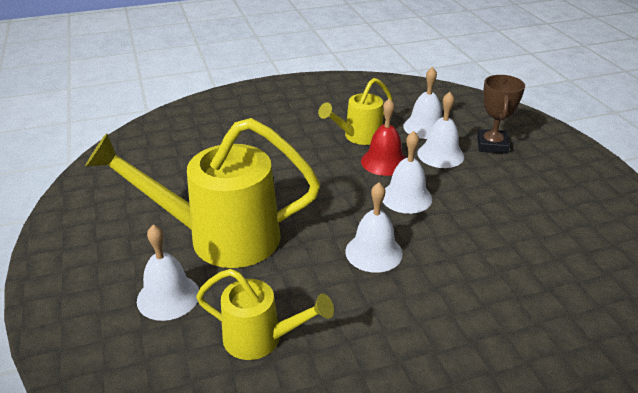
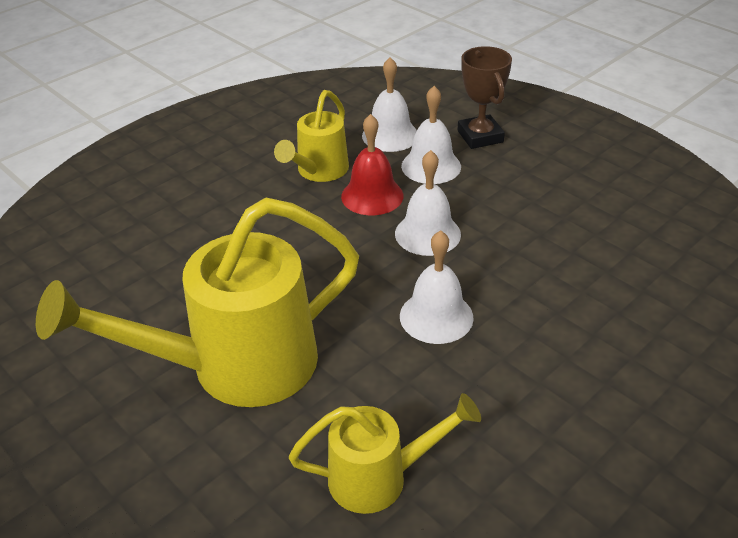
camera: 25 degrees left, 5 degrees up
white bell [137,225,199,321] -> none

